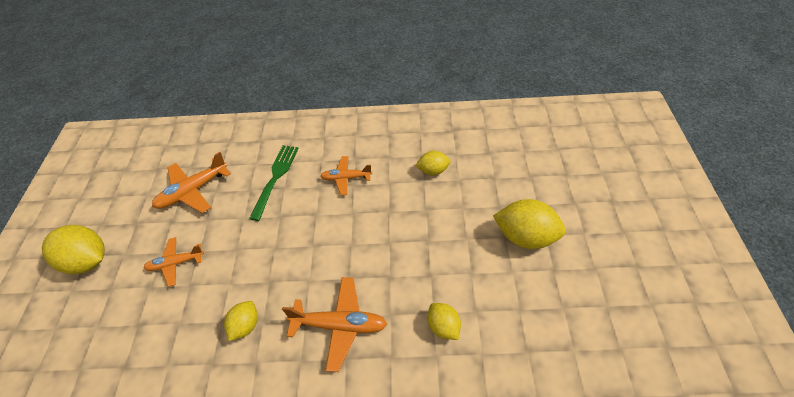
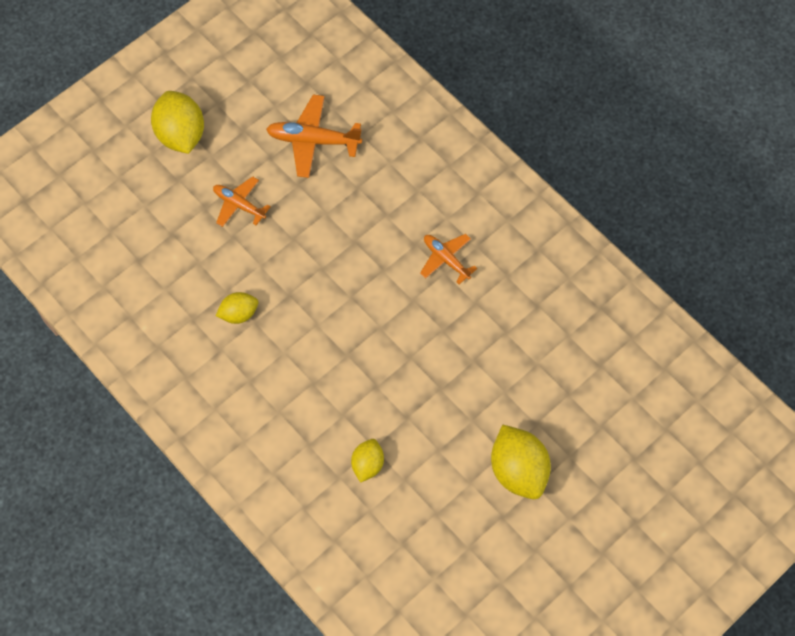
camera: 45 degrees right, 15 degrees up
green fork [249,145,299,221] -> none
orange plane [282,277,387,372] -> none
yellow lemon [415,151,450,175] -> none

